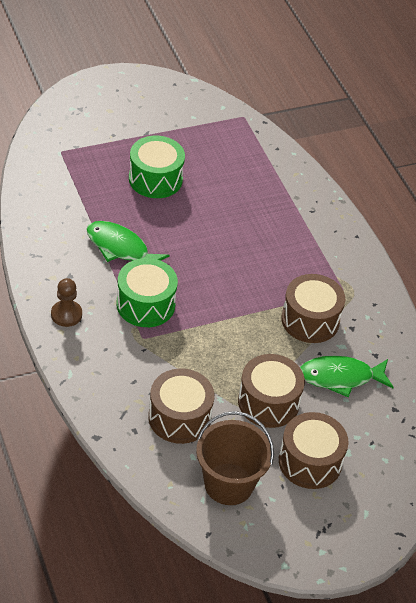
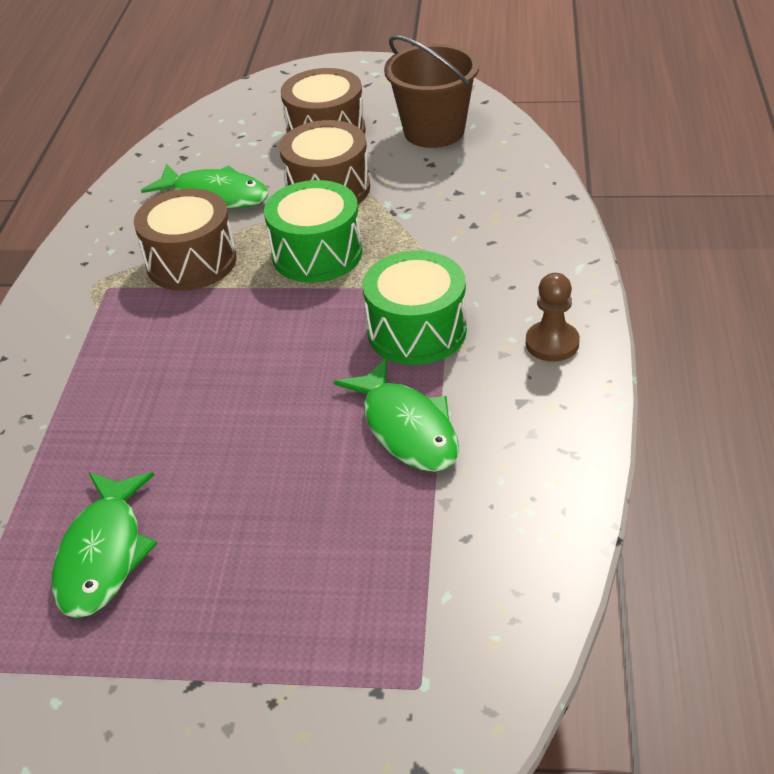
camera: 145 degrees left, 5 degrees down
green drum [129,136,185,198] -> green drum moved to [264,180,362,283]
brown drum [148,368,215,444] -> none
none -> green fish [52,472,157,618]

